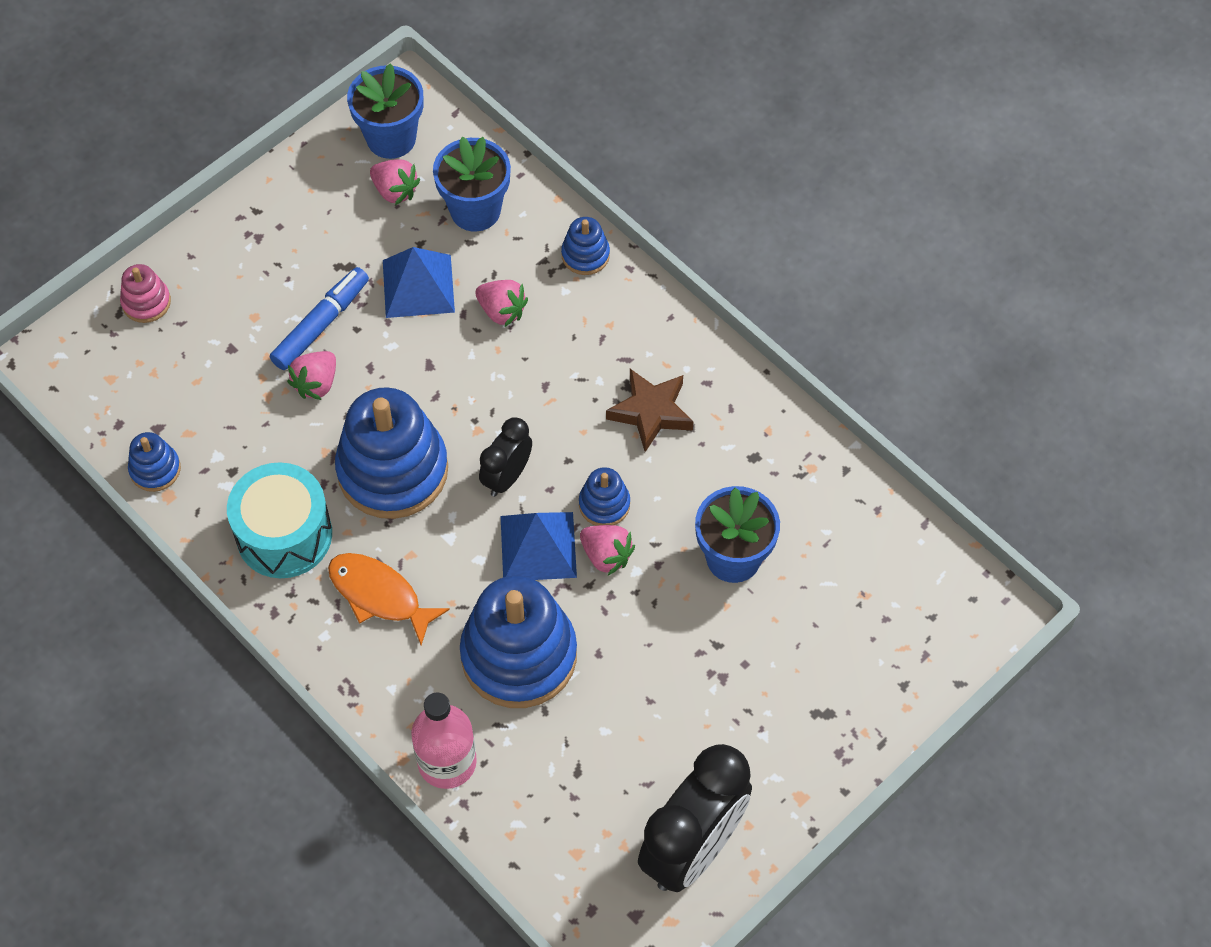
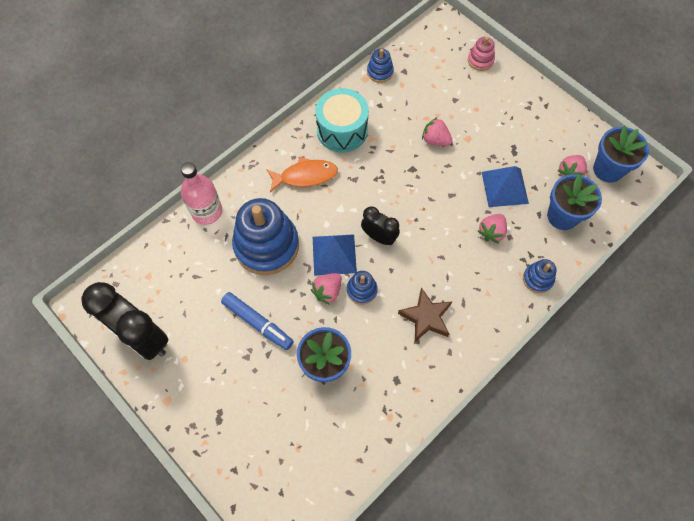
camera: 90 degrees right, 5 degrees up
blue marker [270,267,369,370] -> blue marker moved to [221,292,293,350]
orange fish [328,553,450,645] -> orange fish turned 45 degrees clockwise [266,157,338,192]
blue stacking toy [335,387,448,519] -> none

